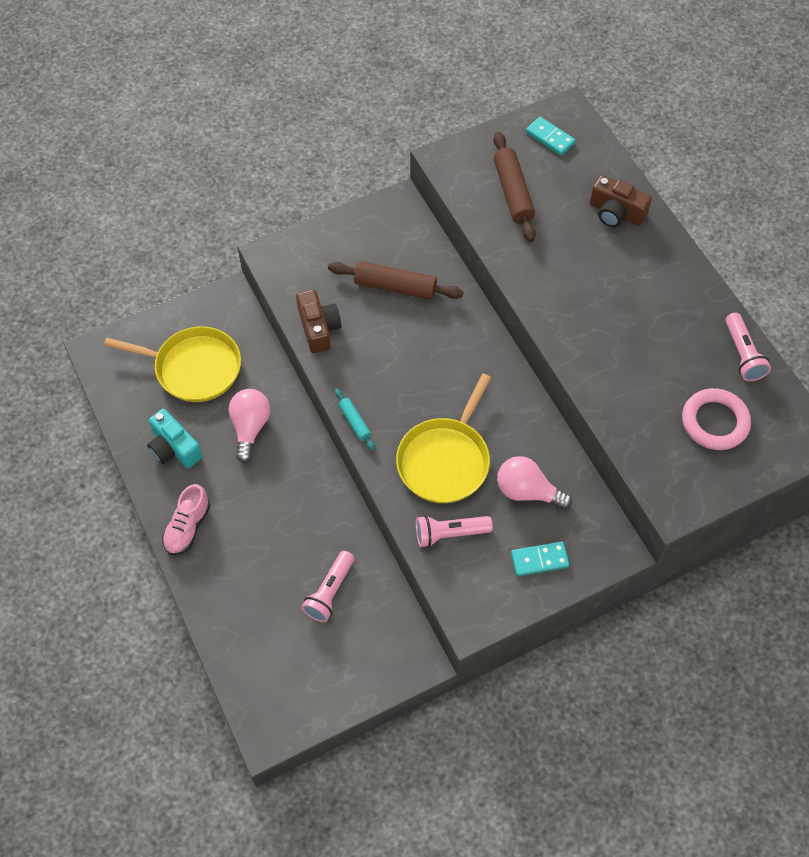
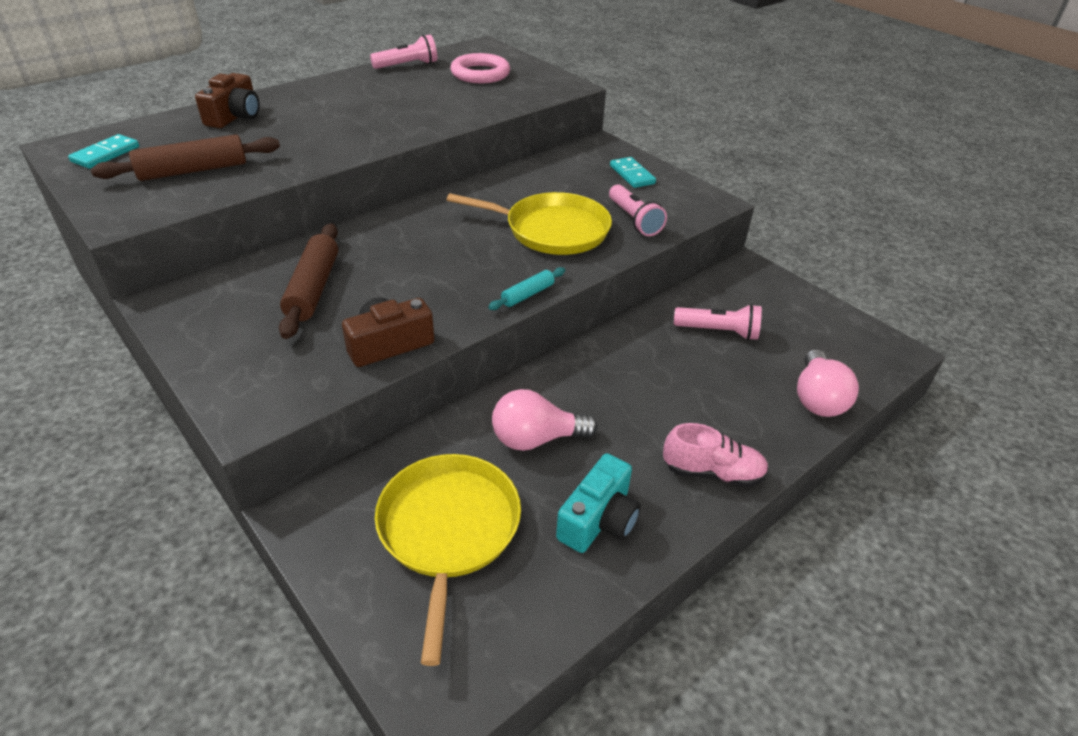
camera: 105 degrees left, 20 degrees down
pink light bulb [497,456,572,510] -> pink light bulb moved to [797,350,859,417]

